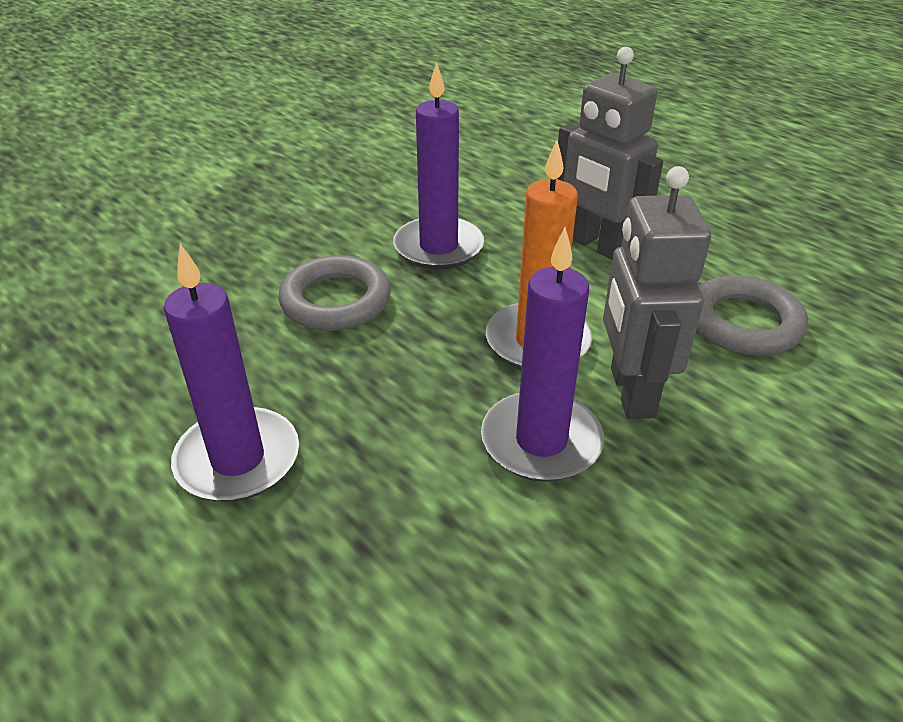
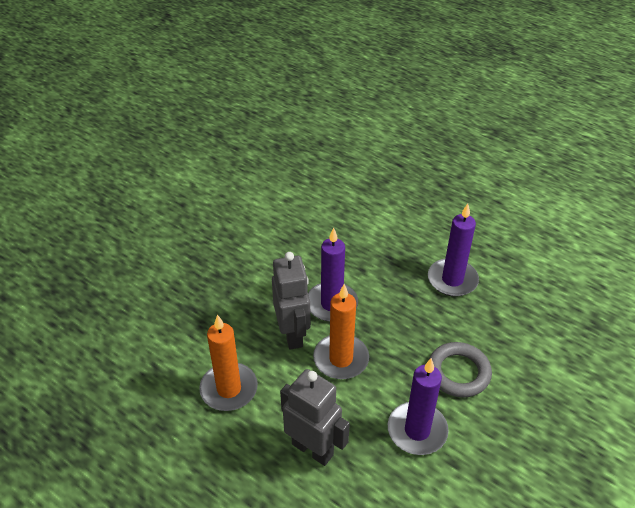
camera: 170 degrees right, 5 degrees up
grey ring [697,275,808,356] -> orange candle [199,315,258,411]

